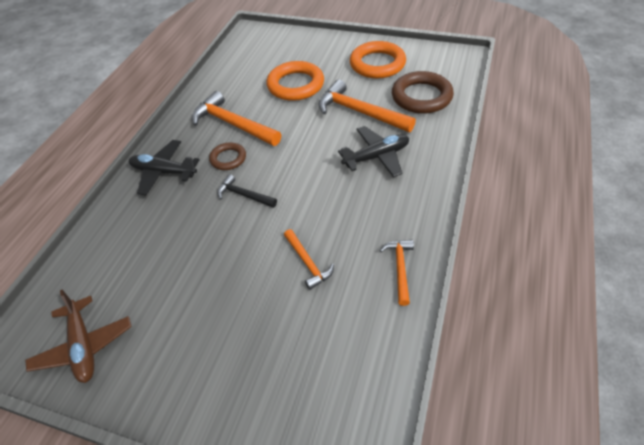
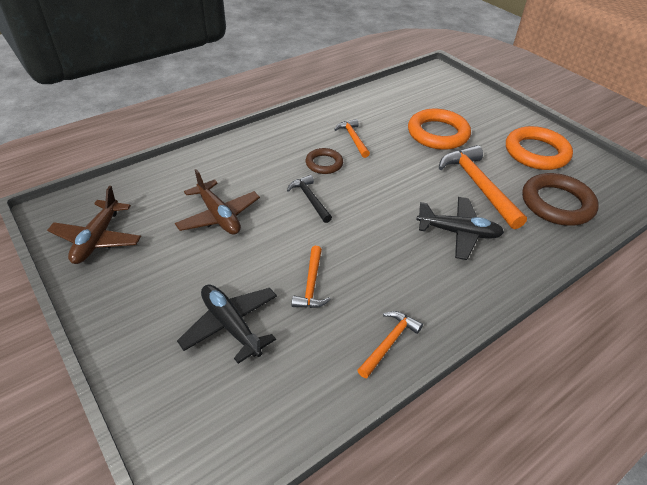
camera: 30 degrees right, 5 degrees down
black plane [129,140,200,195] -> black plane moved to [177,285,277,364]
orange hammer [192,91,281,146] -> orange hammer [334,119,370,158], size x0.55
none -> brown plane [175,169,260,235]

